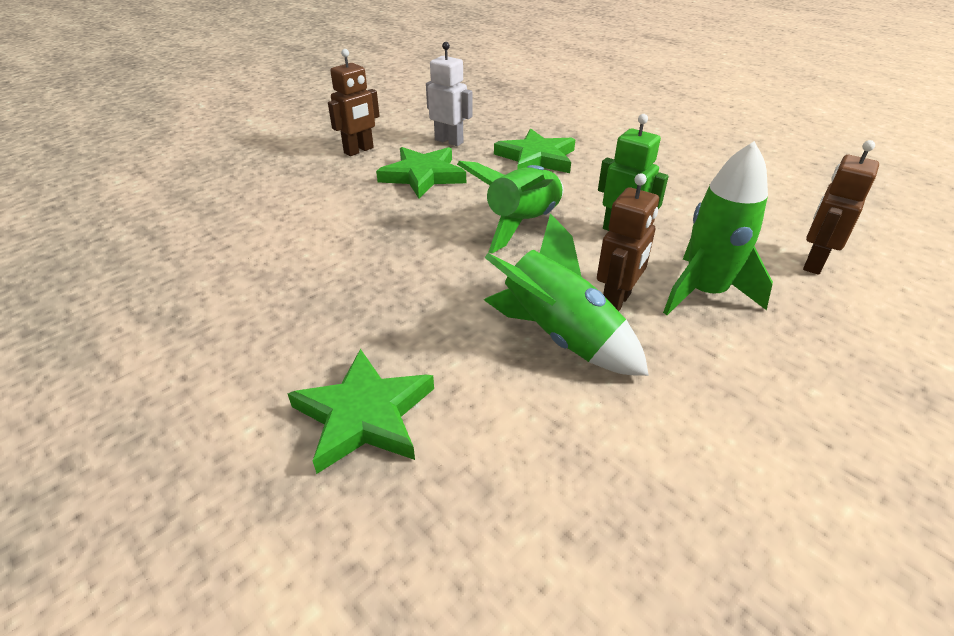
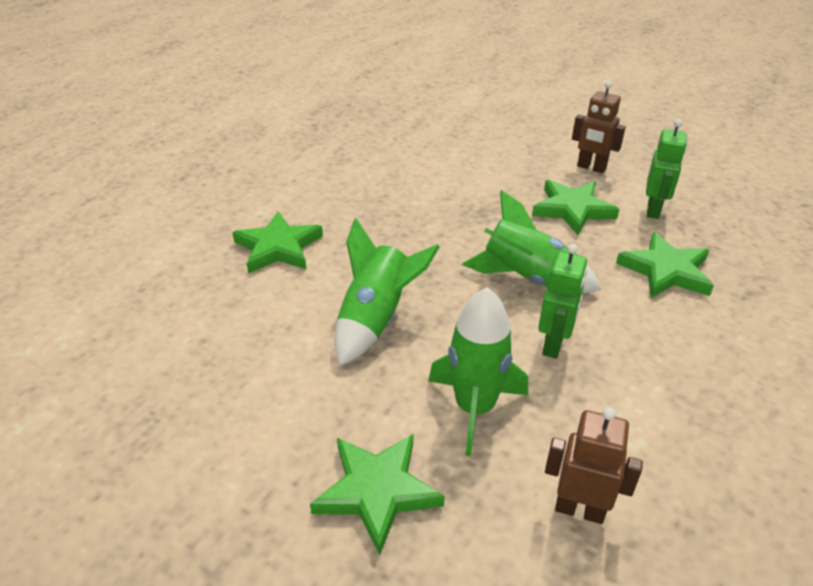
camera: 75 degrees right, 0 degrees up
white robot [426,42,473,146] -> green robot [646,119,687,219]
brown robot [597,173,659,311] -> none
none -> green star [310,434,445,555]

